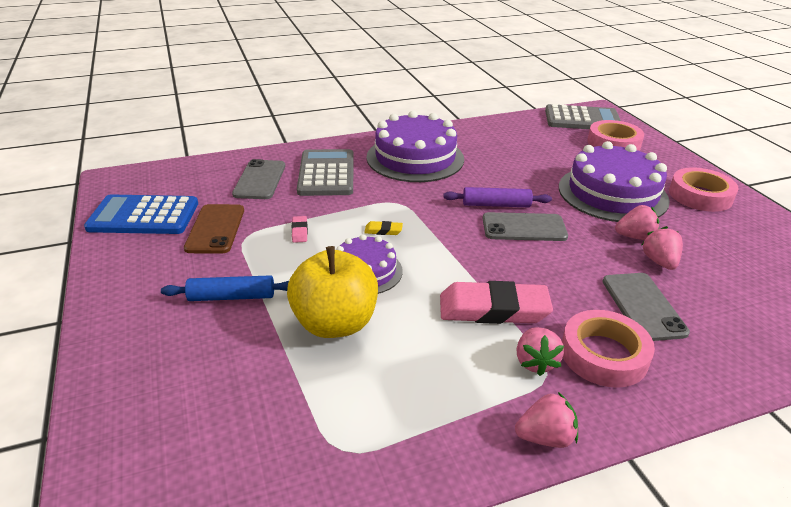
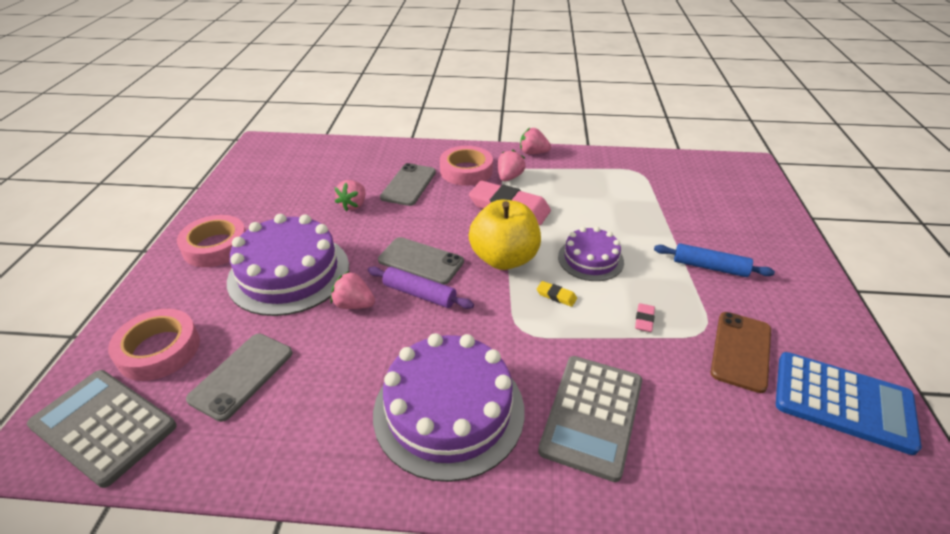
camera: 155 degrees left, 5 degrees up
grey phone [232,159,285,199] -> grey phone moved to [186,334,293,422]
yellow apple [287,246,378,338] -> yellow apple moved to [469,200,541,270]
pink strawberry [615,205,659,240] -> pink strawberry moved to [331,271,375,309]

